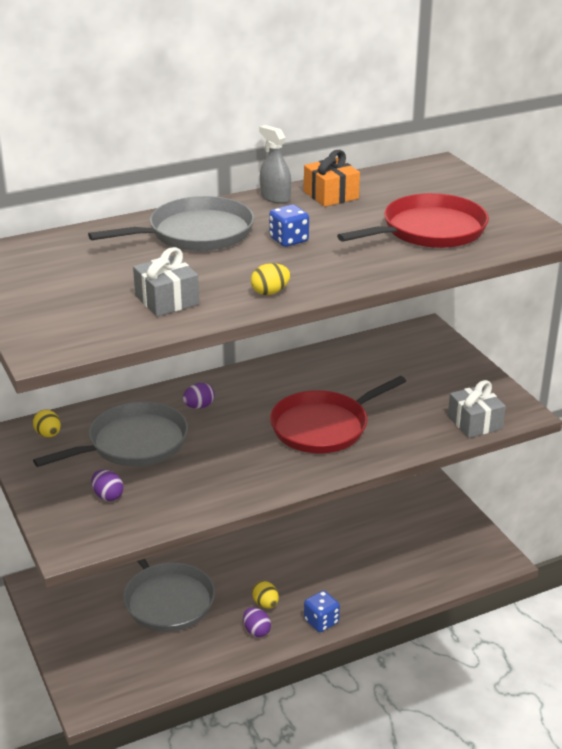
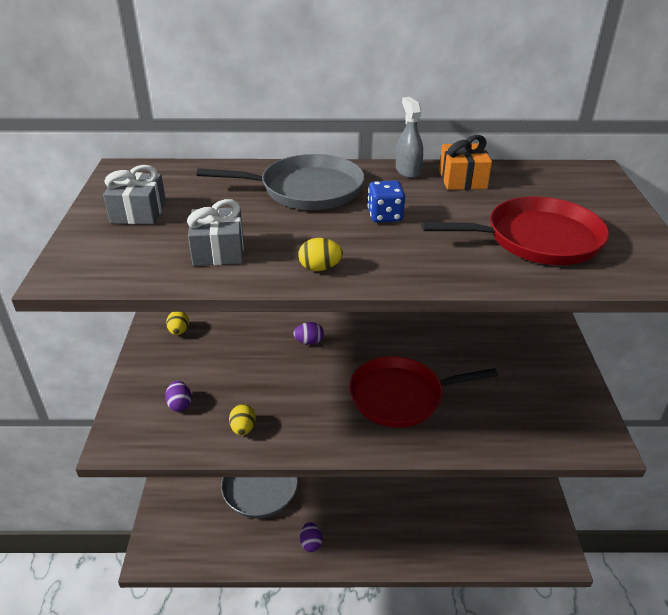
camera: 25 degrees right, 5 degrees up
grey pan [33,402,188,467] -> none
yellow egg [252,581,279,608] -> yellow egg moved to [229,404,256,435]
blue dice [304,591,340,632] -> none
grey gift [448,380,506,438] -> grey gift moved to [103,165,166,225]

